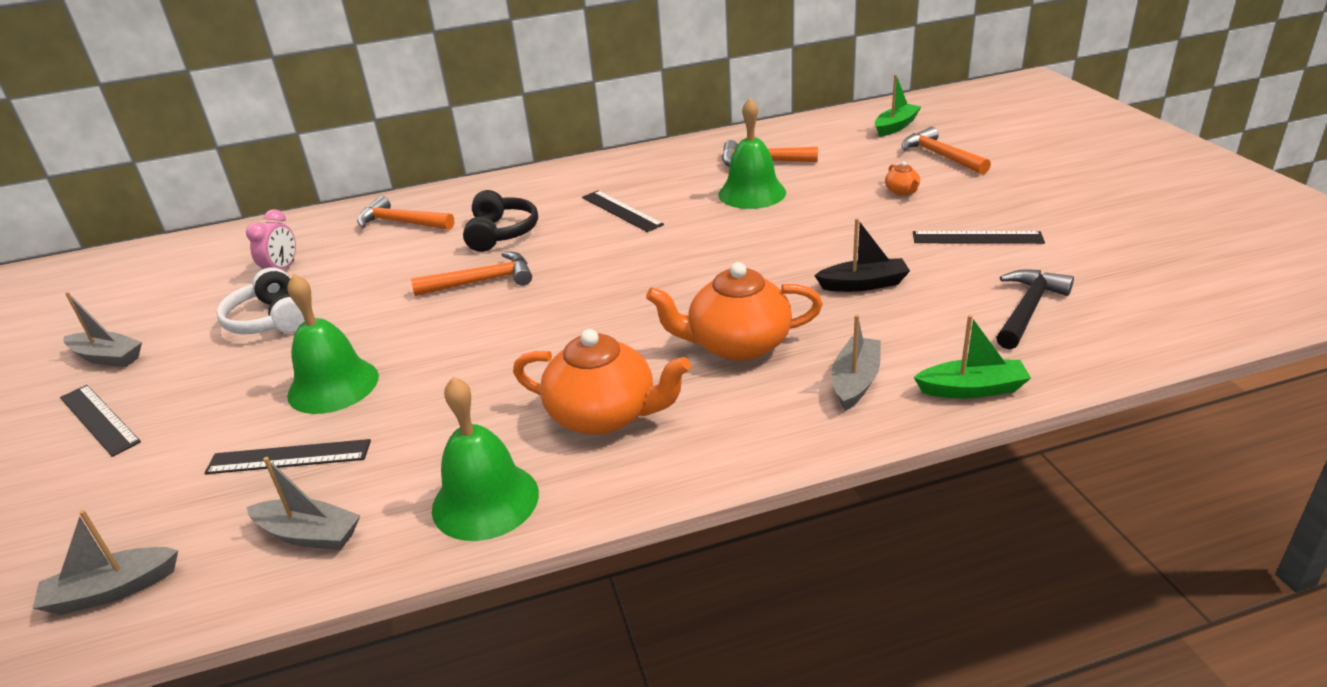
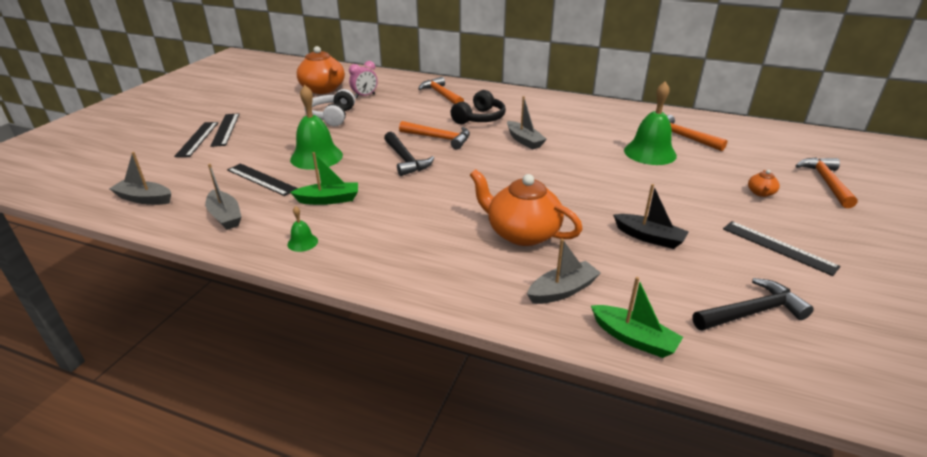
camera: 35 degrees right, 0 degrees up
grey boat [64,292,142,367] -> grey boat moved to [507,96,547,149]
green bell [432,376,539,541] -> green bell [288,206,318,252], size x0.46
orange teapot [513,329,691,435] -> orange teapot moved to [297,46,345,94]
black ruler [582,191,664,232] -> black ruler moved to [174,122,218,157]
green boat [875,74,921,137] -> green boat moved to [290,152,358,205]
none -> black hammer [384,132,434,176]

